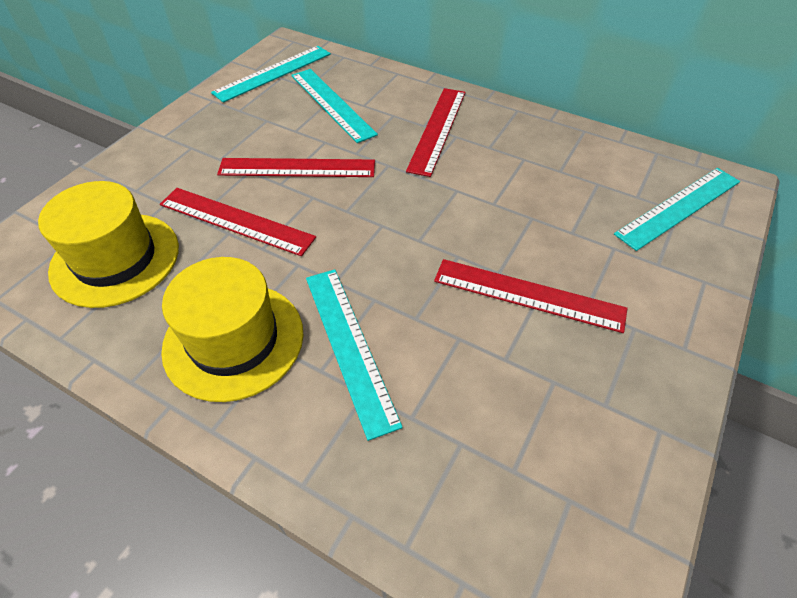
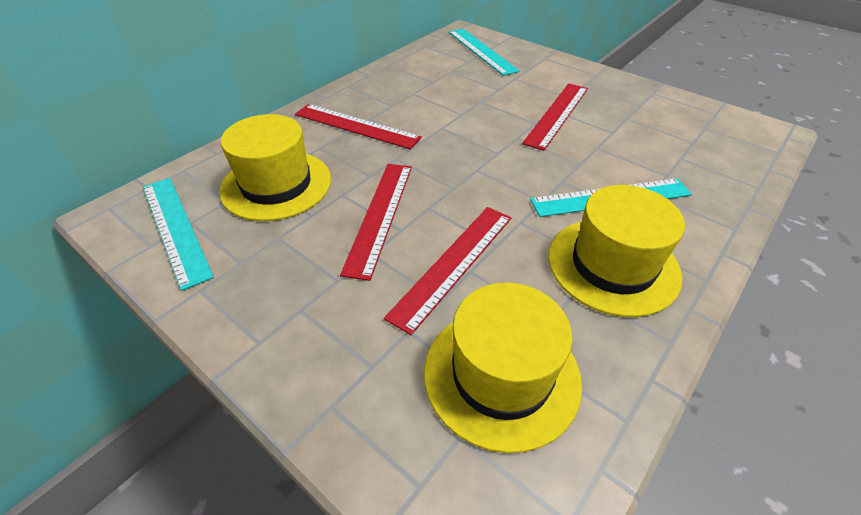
camera: 80 degrees left, 5 degrees down
turquoise ruler [291,69,378,143] -> yellow hat [219,114,331,221]

